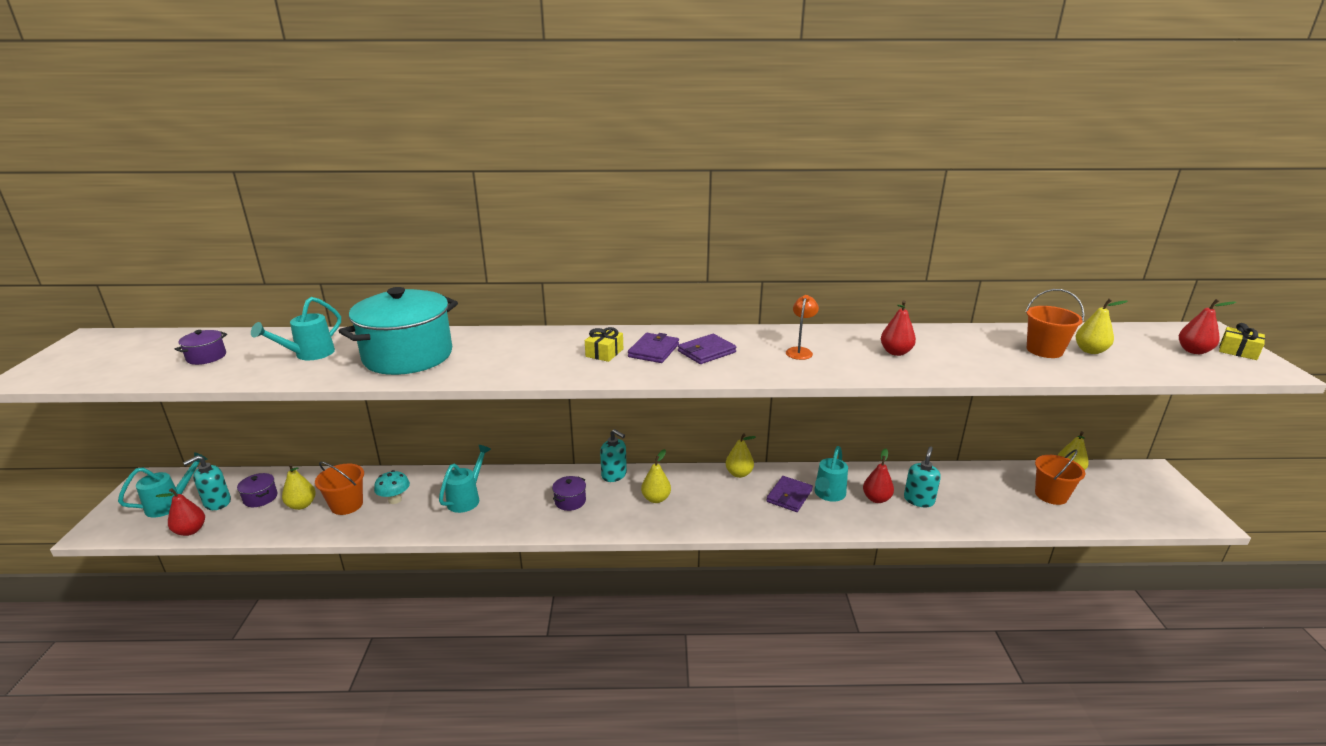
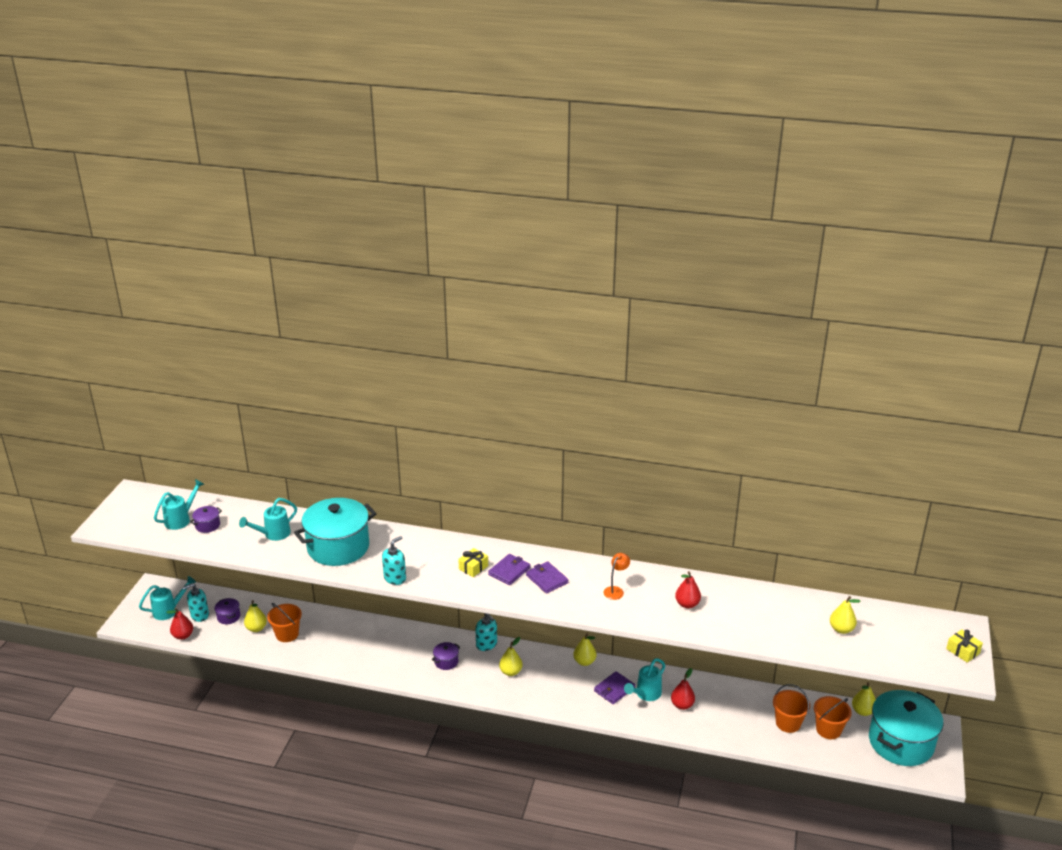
camera: 15 degrees right, 5 degrees up
turquoise mushroom [374,470,410,504] -> none
turquoise watering can [439,445,491,513] -> turquoise watering can moved to [154,479,204,530]
purple wallet [678,334,736,364] -> purple wallet turned 75 degrees clockwise [526,561,568,594]
turquoise soap dispenser [904,446,941,507] -> turquoise soap dispenser moved to [382,536,406,585]
orange bucket [1026,289,1084,358] -> orange bucket moved to [773,684,810,733]
red pear [1179,299,1236,354] -> none
none -> turquoise pot [869,690,943,766]

